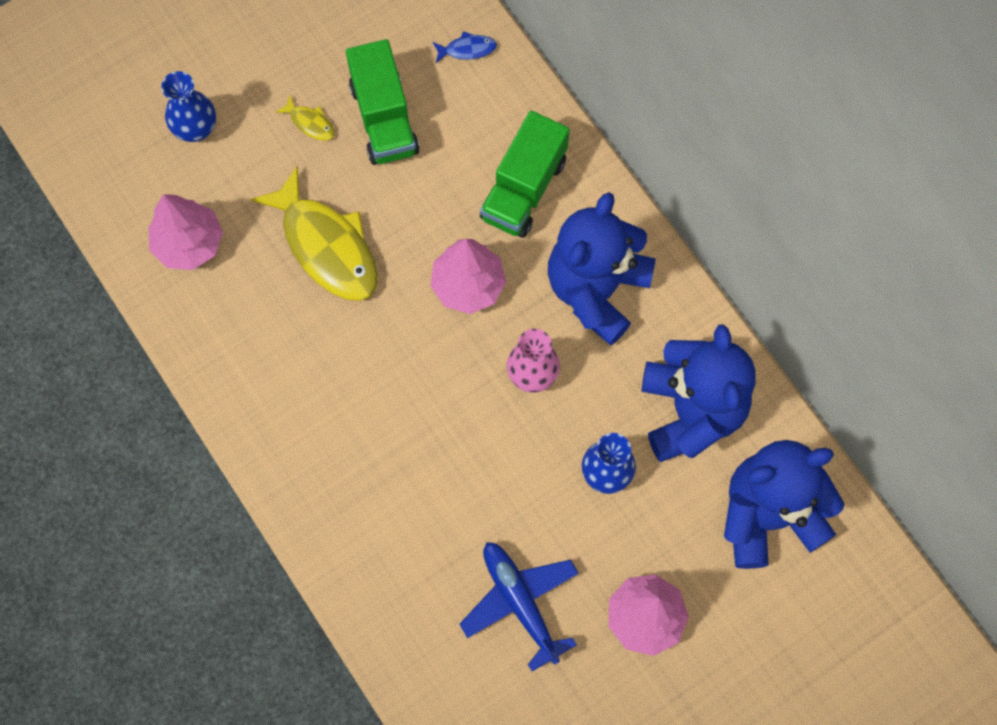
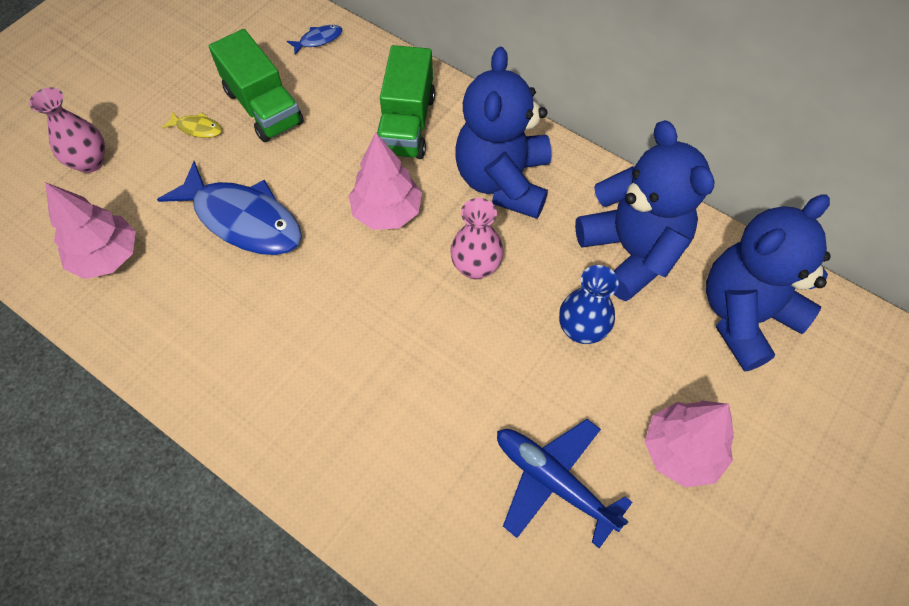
camera: 20 degrees left, 10 degrees down
blue vase [161,71,216,142] -> pink vase [29,87,105,173]
yellow fish [251,167,378,301] -> blue fish [157,161,302,255]

